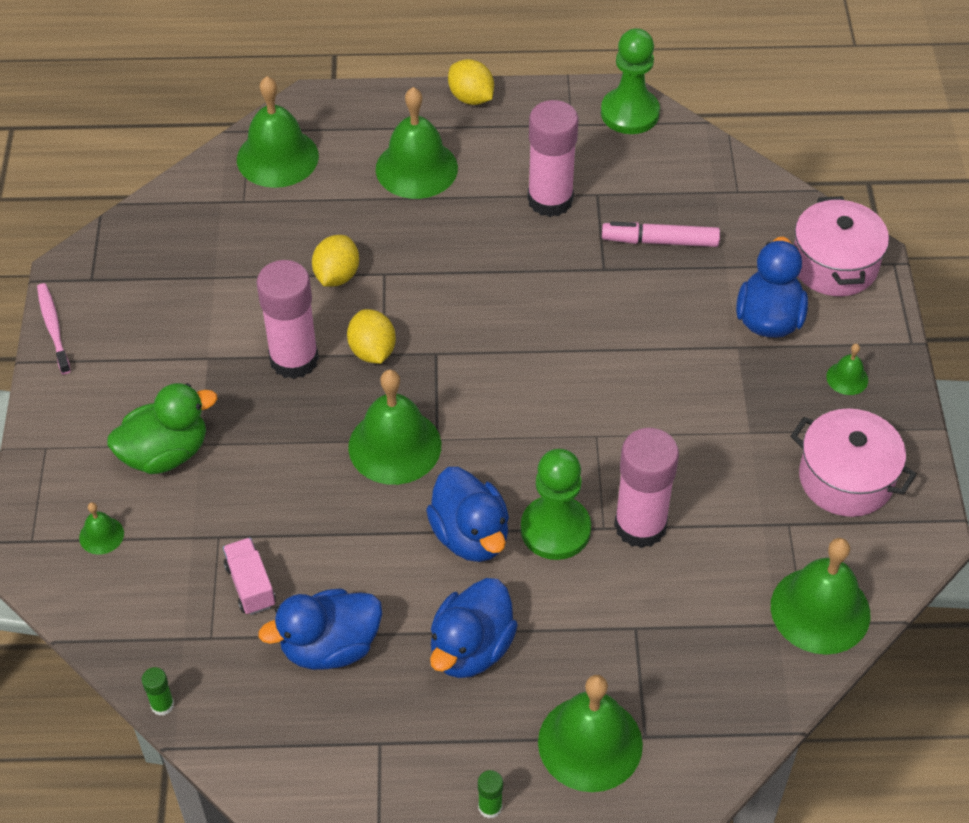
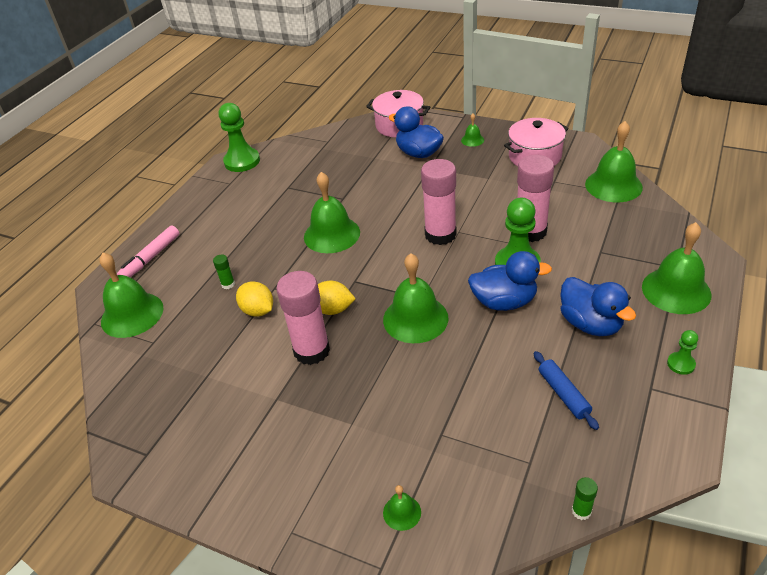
camera: 60 degrees left, 10 degrees down
pink toothbrush [37,283,71,374] -> none
green duck [107,383,217,474] -> none
pink truck [223,538,276,615] -> none
blue duck [258,588,382,670] -> blue rolling pin [534,351,599,430]
green bell [376,87,458,199] -> green bell moved to [304,172,360,253]
yellow lemon [448,59,494,105] -> none
green glue stick [478,770,503,818] -> green glue stick moved to [213,255,235,289]
pink glue stick [527,100,579,217] -> pink glue stick moved to [421,159,457,245]
pink marker [602,222,720,247] -> pink marker moved to [117,226,179,277]
none -> green pawn [667,330,698,375]

